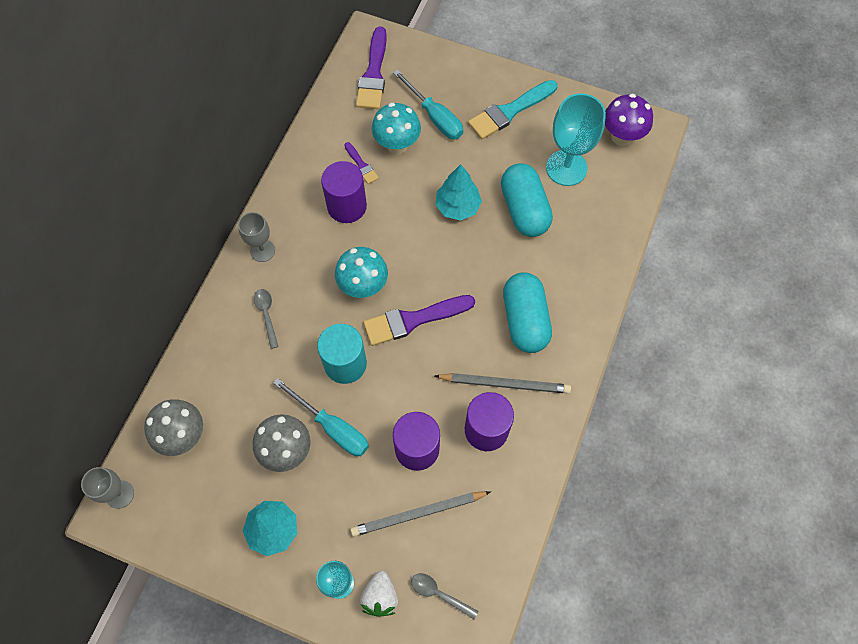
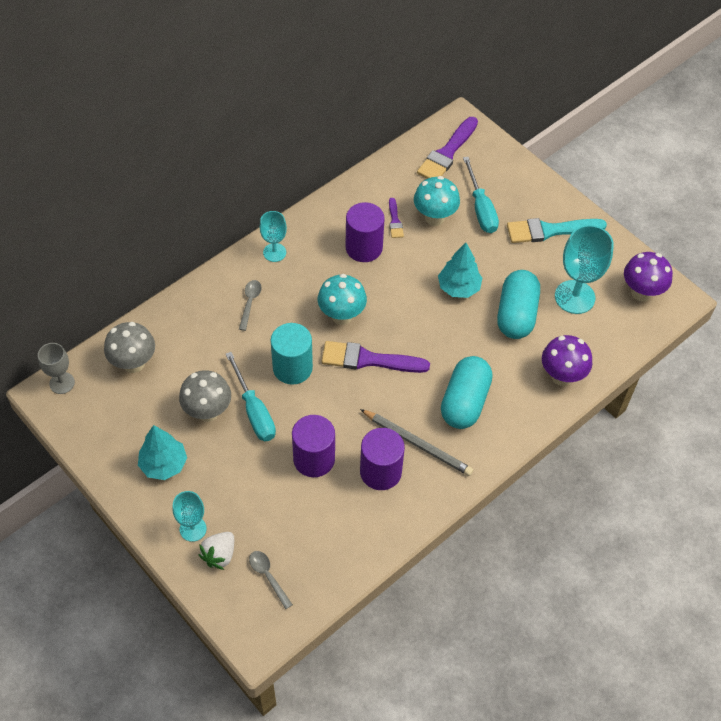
camera: 25 degrees right, 10 degrees down
grey goblet [238,212,275,262] -> turquoise goblet [260,211,287,262]
grey pencil [350,491,491,537] -> none
none -> purple mushroom [542,335,592,386]

